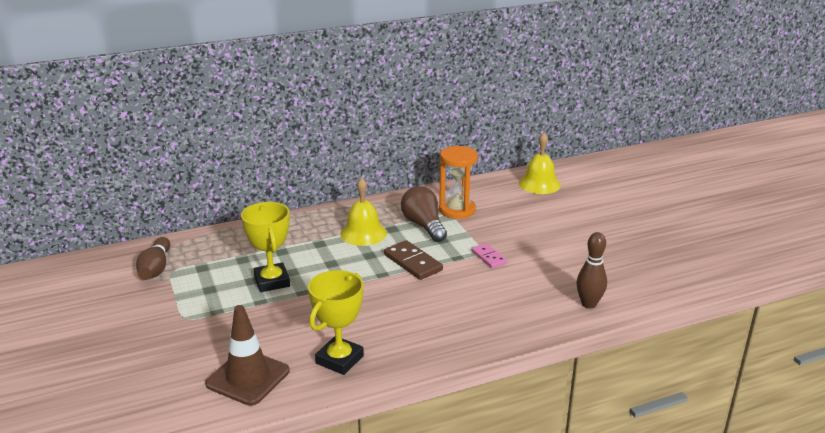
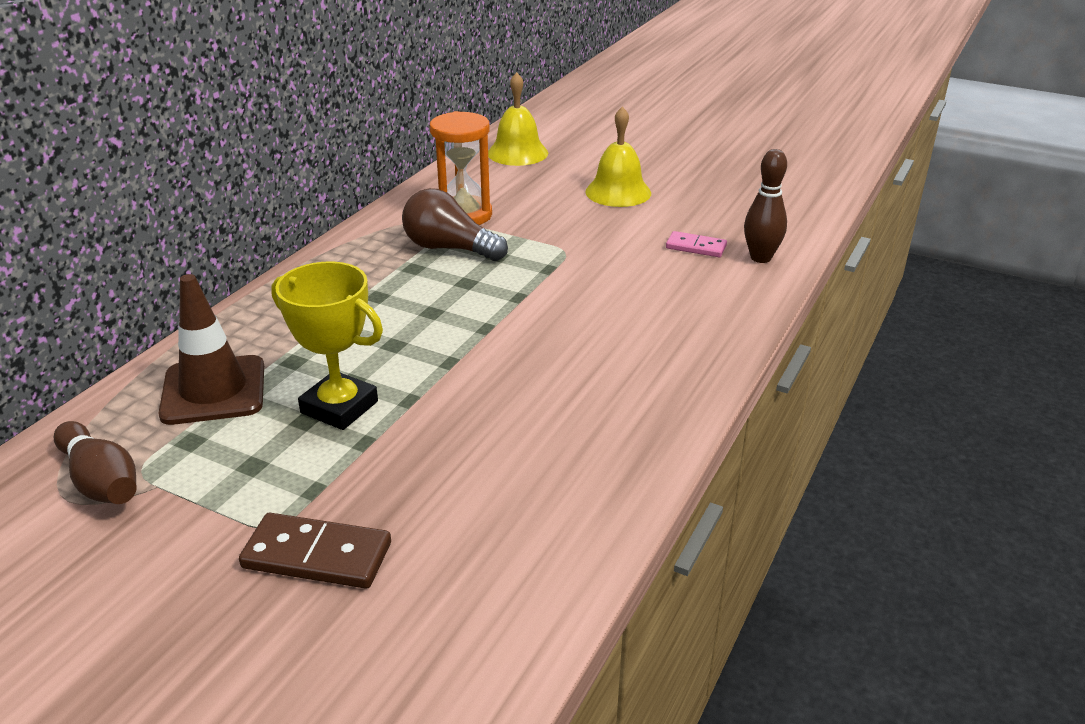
camera: 40 degrees left, 5 degrees up
brown traffic cone [205,305,290,406] -> brown traffic cone moved to [158,274,264,425]
yellow trophy [308,270,364,375] -> none
yellow bell [340,178,387,246] -> yellow bell moved to [585,106,651,207]
brown domino [384,240,443,280] -> brown domino moved to [239,513,391,589]
pink domino [471,243,507,268] -> pink domino moved to [666,231,727,257]

